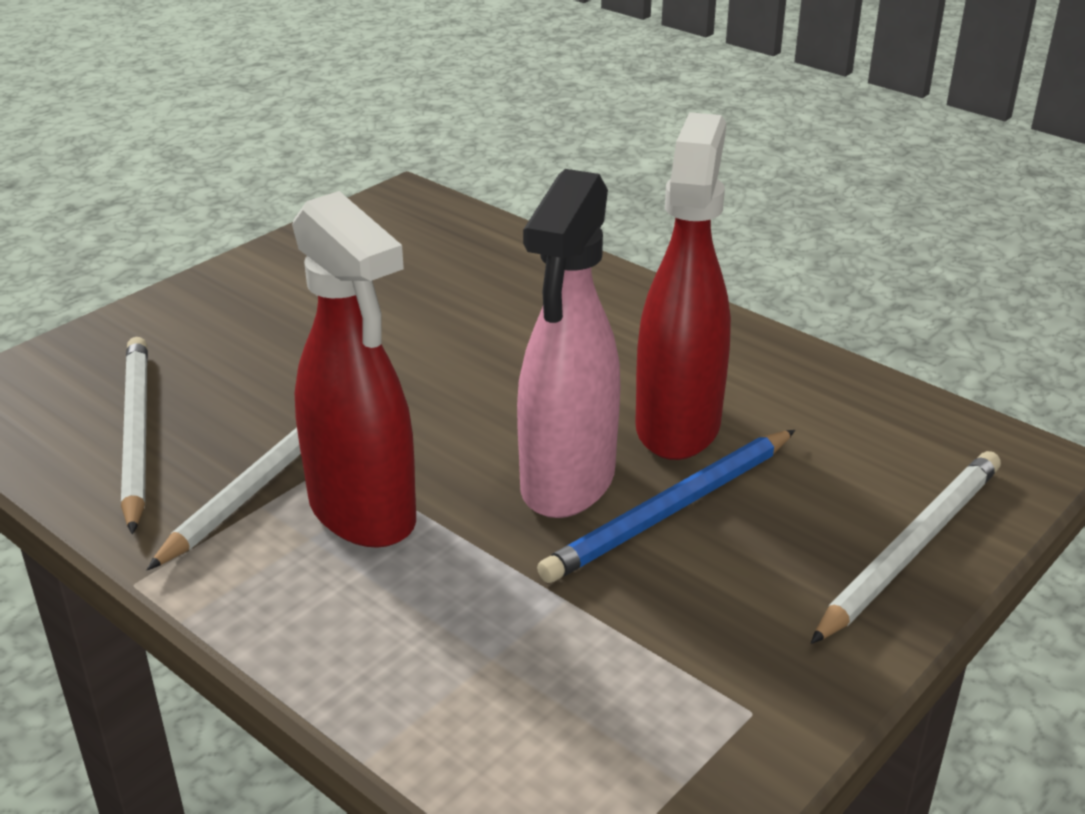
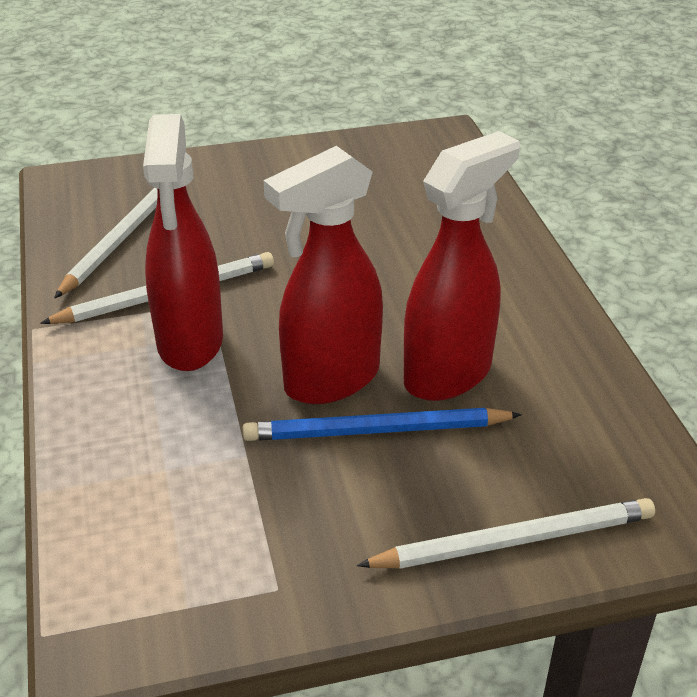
camera: 35 degrees right, 5 degrees up
pink spray bottle [517,169,620,518] -> red spray bottle [264,146,383,404]

